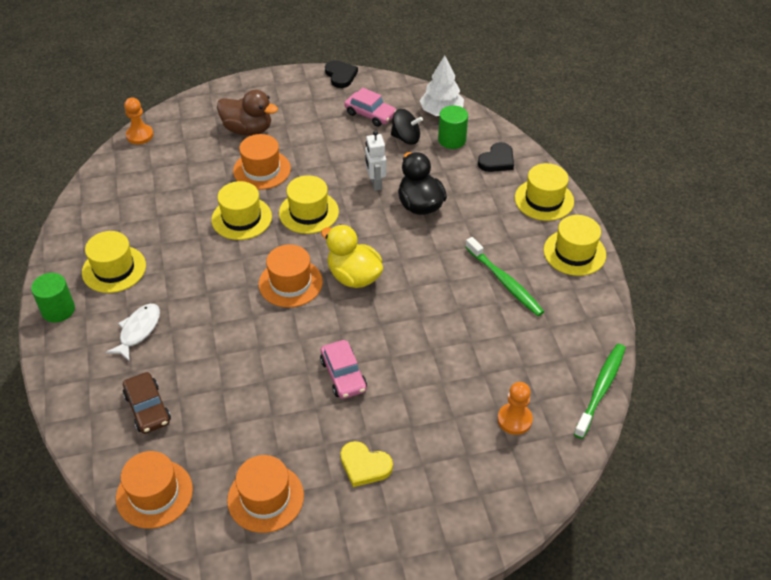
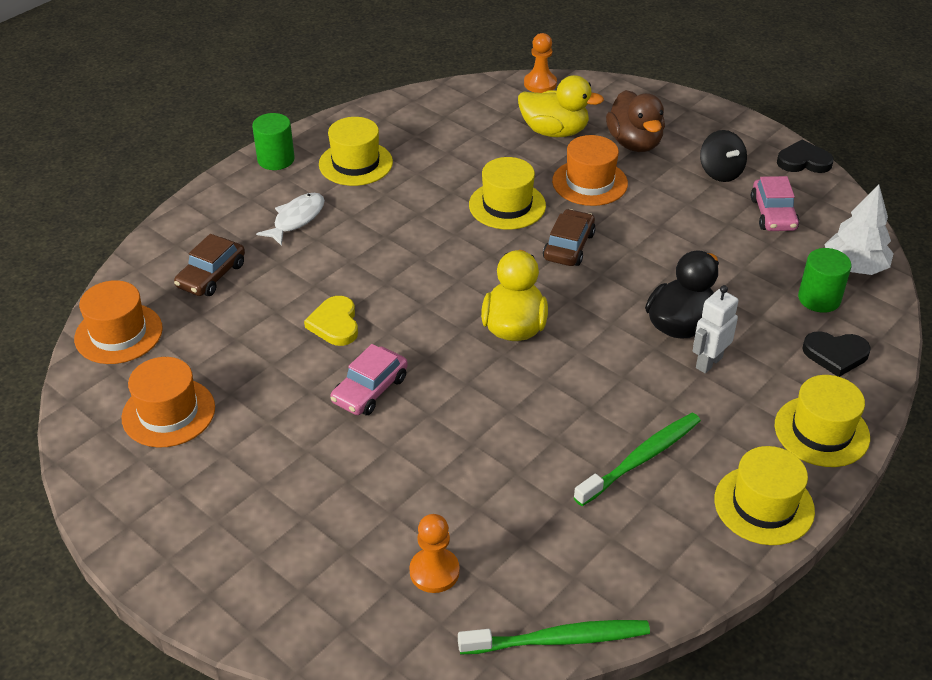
camera: 55 degrees right, 5 degrees down
white fish [106,304,160,362] -> white fish turned 45 degrees counterclockwise [256,193,325,246]
orange hat [259,244,323,307] -> none
yellow hat [279,175,339,234] -> brown car [543,209,596,266]
black heart [325,60,358,88] -> black heart turned 120 degrees counterclockwise [777,140,834,173]
yellow heart [340,441,393,487] -> yellow heart moved to [304,296,358,346]
white robot [365,130,386,191] -> white robot moved to [692,285,739,373]
black spinning top [391,109,423,145] -> black spinning top moved to [700,130,747,182]
green toothbrush [465,237,544,316] -> green toothbrush turned 150 degrees counterclockwise [573,413,701,506]
none -> yellow duck [518,75,604,137]

